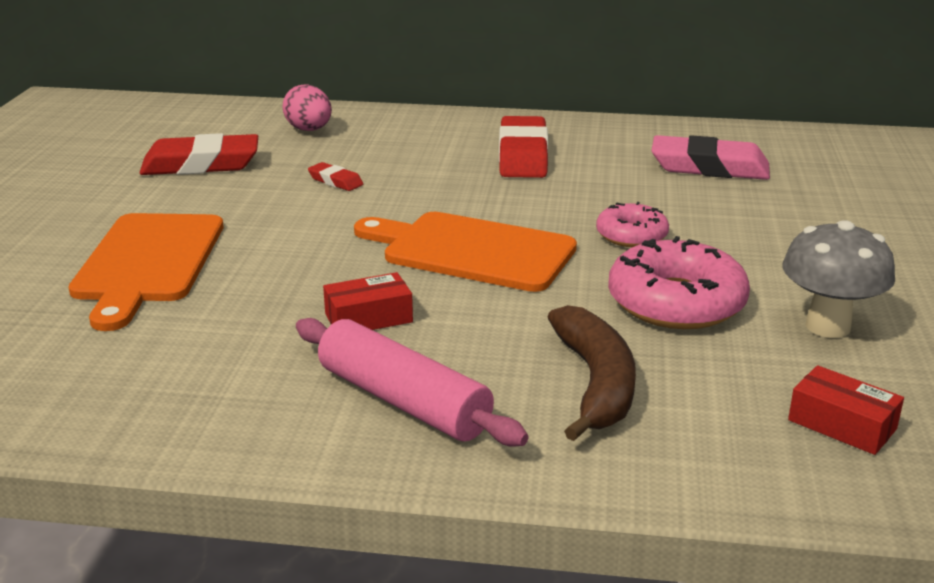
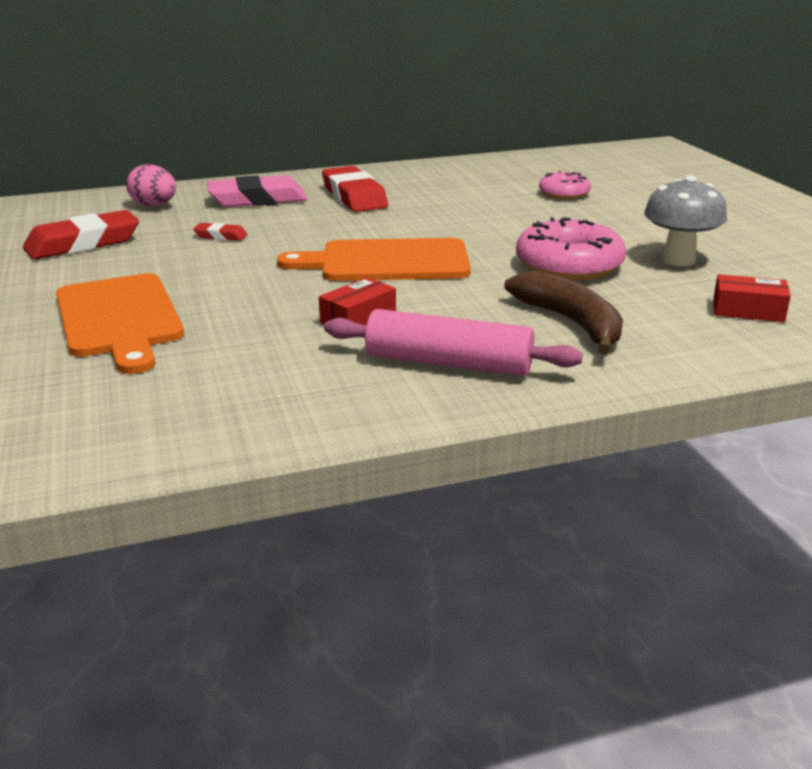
camera: 25 degrees left, 0 degrees up
pink donut [596,202,669,247] -> pink donut moved to [539,171,591,199]
pink eraser [651,135,770,180] -> pink eraser moved to [207,175,307,207]

